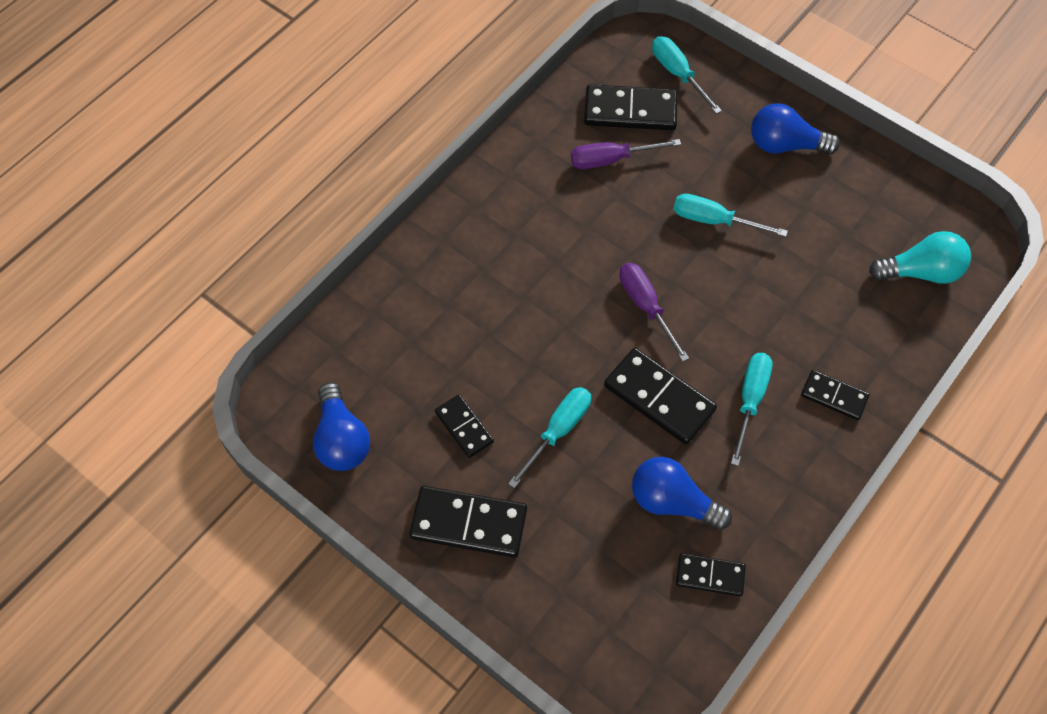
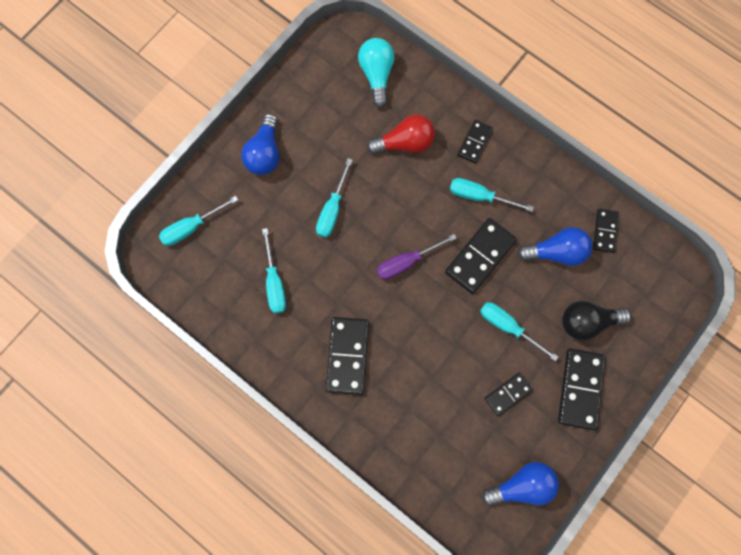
camera: 90 degrees left, 15 degrees up
purple screwdriver [571,139,681,169] -> turquoise screwdriver [262,228,286,313]
black domino [584,84,677,131] -> black domino moved to [326,317,369,395]
blue light bulb [632,457,732,530] -> blue light bulb turned 120 degrees counterclockwise [517,227,592,266]
none -> red light bulb [367,115,435,154]
none -> black light bulb [562,301,631,341]

